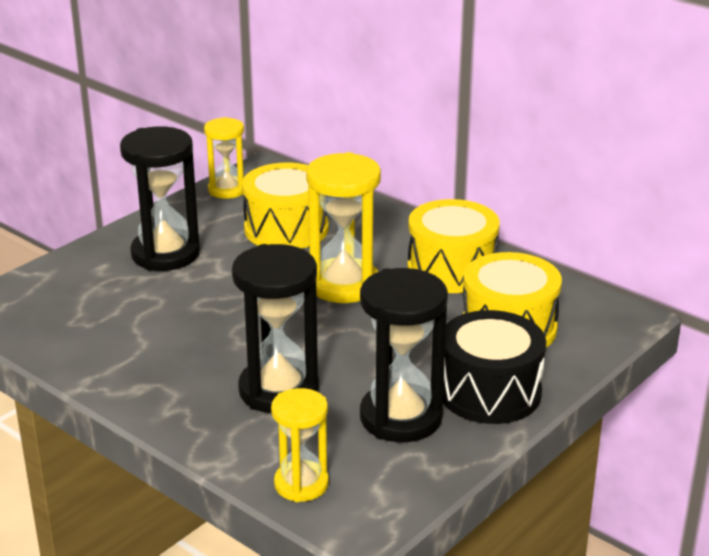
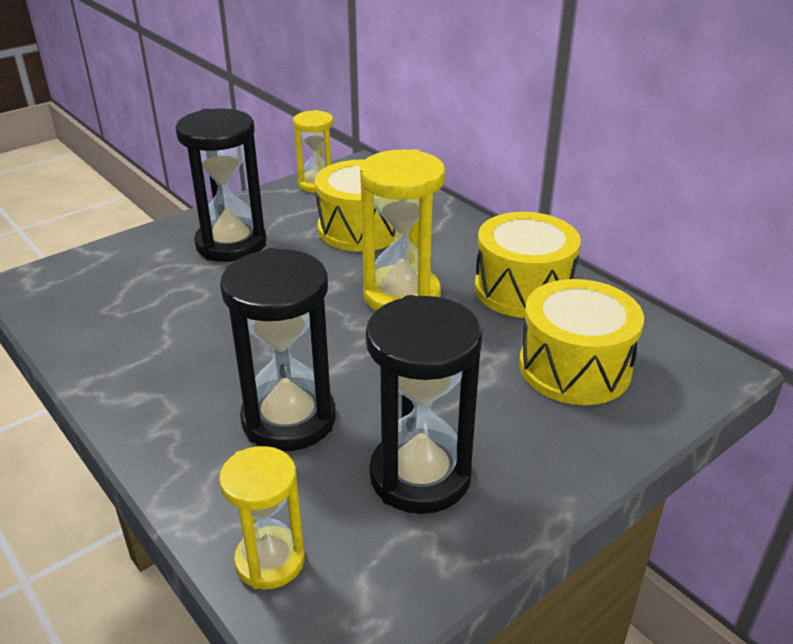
camera: 10 degrees right, 5 degrees up
black drum [443,310,546,424] -> none

